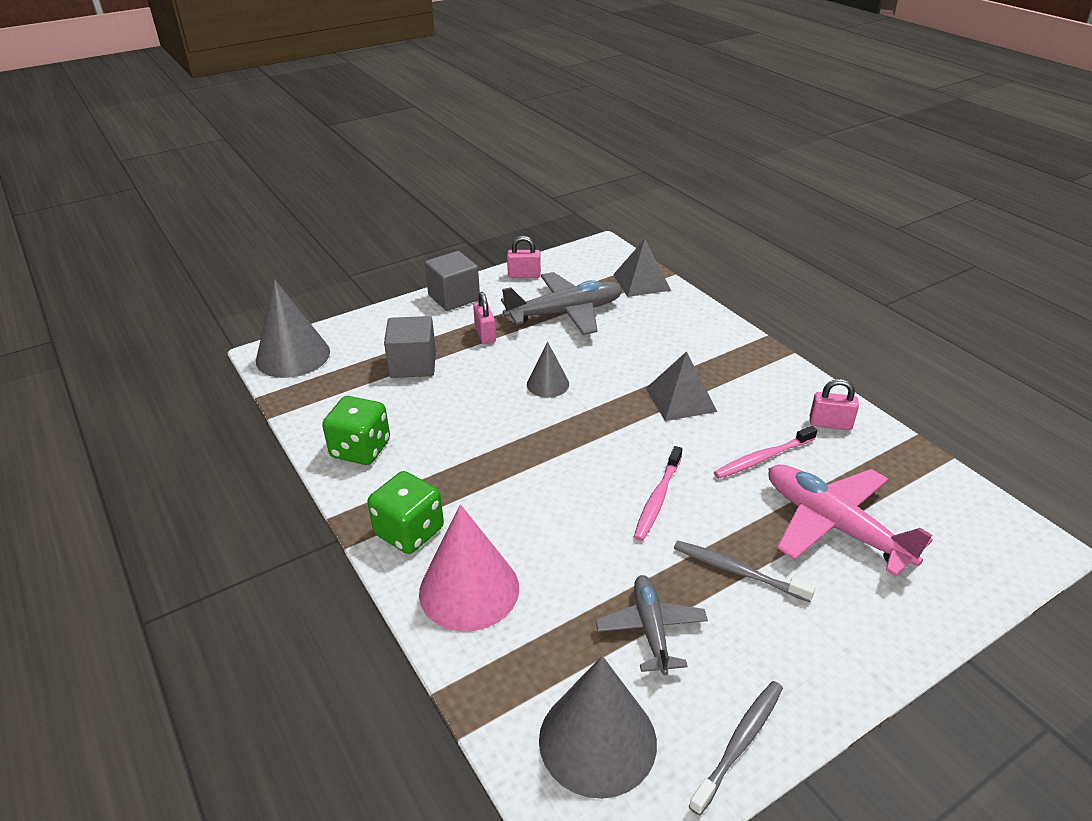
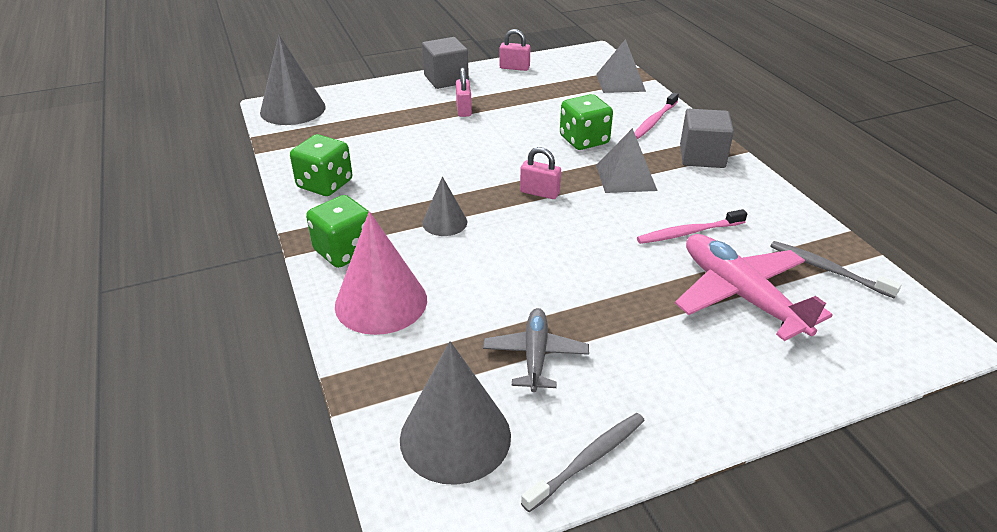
camera: 10 degrees right, 0 degrees up
grey cube [384,316,436,378] -> grey cube moved to [680,109,734,168]
grey plane [501,272,622,335] -> none
grey cone [527,342,569,398] -> grey cone moved to [422,176,467,236]
pink toothbrush [634,446,682,541] -> pink toothbrush moved to [634,92,679,139]
grey toothbrush [674,541,816,602] -> grey toothbrush moved to [770,241,902,298]
pink padlock [810,379,859,430] -> pink padlock moved to [520,147,561,199]
none -> green dice [560,94,613,150]

